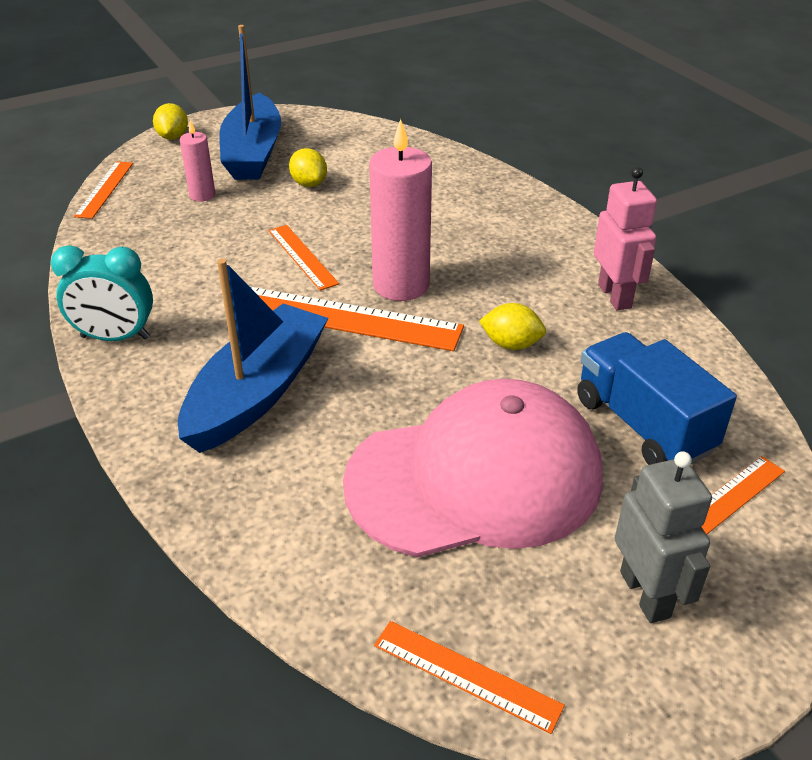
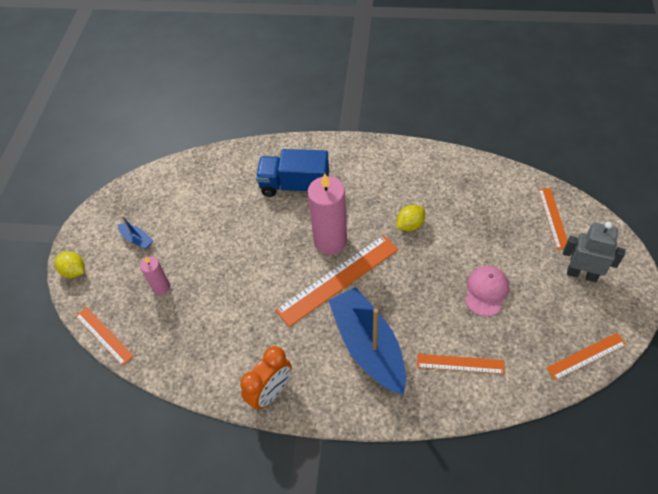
camera: 50 degrees left, 15 degrees up
turquoise clock [51,245,153,341] -> orange clock [240,346,292,410]
blue boat [219,25,281,180] -> blue boat [118,216,154,249], size x0.42
orange ruler [269,225,339,291] -> orange ruler moved to [417,354,505,374]
yellow lemon [289,148,327,187] -> none
pink cap [343,379,603,557] -> pink cap [465,266,509,316], size x0.43
blue truck [577,332,737,465] -> blue truck moved to [256,149,329,197]
pink robot [594,167,657,311] -> none

